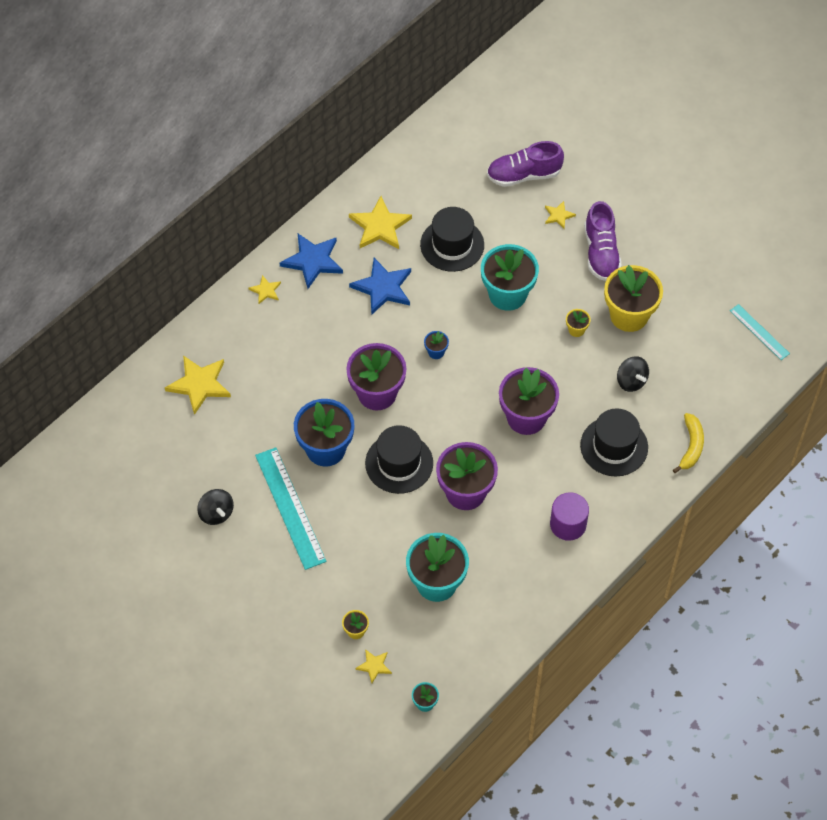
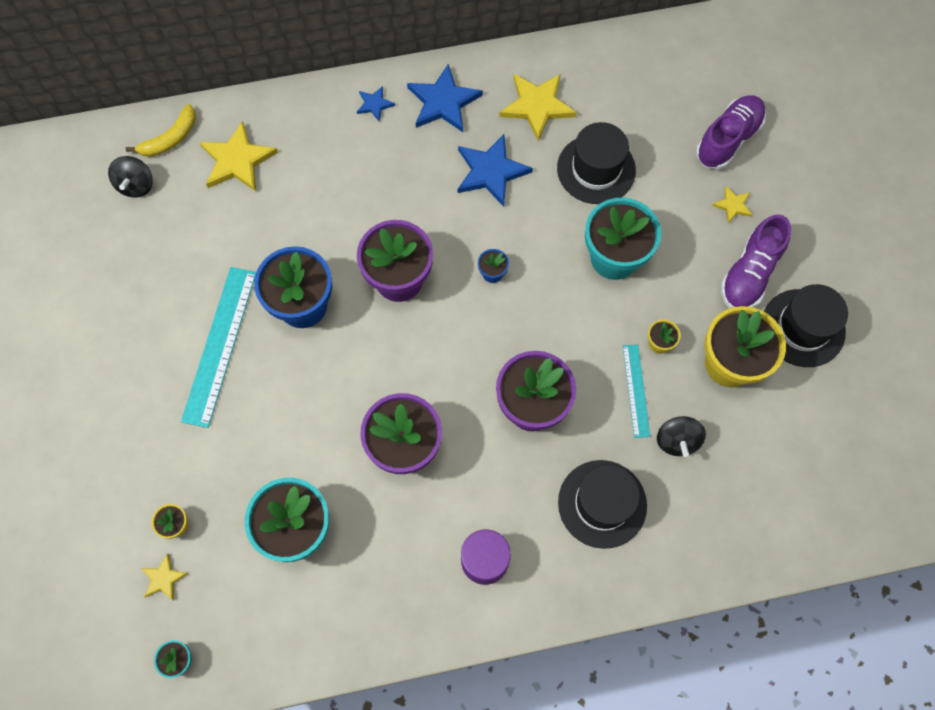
camera: 35 degrees right, 10 degrees up
black spinning top [197,489,234,525] -> black spinning top moved to [108,156,153,198]
yellow star [249,275,281,304] -> blue star [357,86,395,121]
black hat [365,425,433,494] -> black hat moved to [764,284,848,367]
purple shoe [487,141,564,187] -> purple shoe turned 105 degrees clockwise [696,95,766,170]
yellow banana [673,413,704,473] -> yellow banana moved to [126,104,196,157]
turquoise ruler [730,304,790,360] -> turquoise ruler moved to [623,344,650,438]

